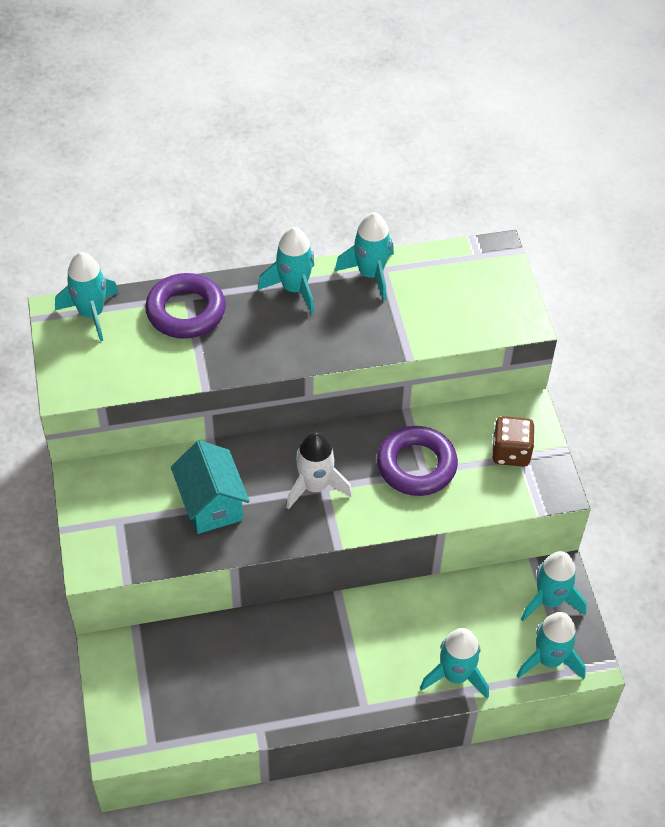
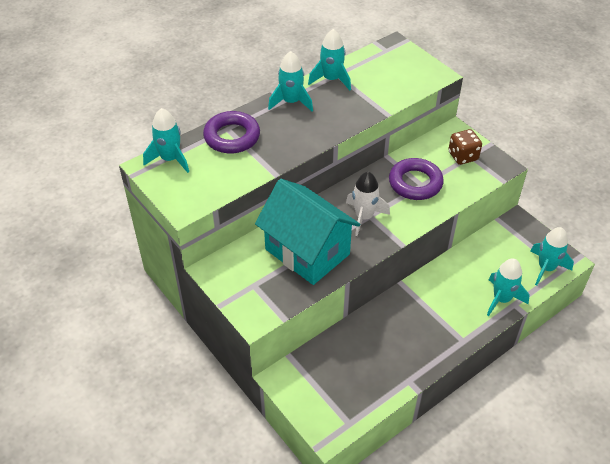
camera: 25 degrees left, 5 degrees down
turquoise house [171,440,250,534] -> turquoise house [255,179,360,285], size x1.61
turquoise rocket [521,551,587,621] -> none

